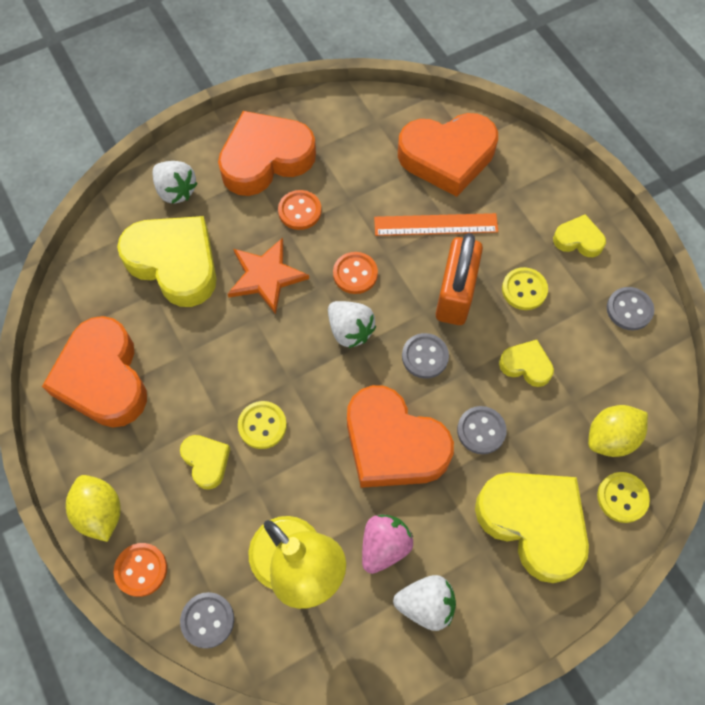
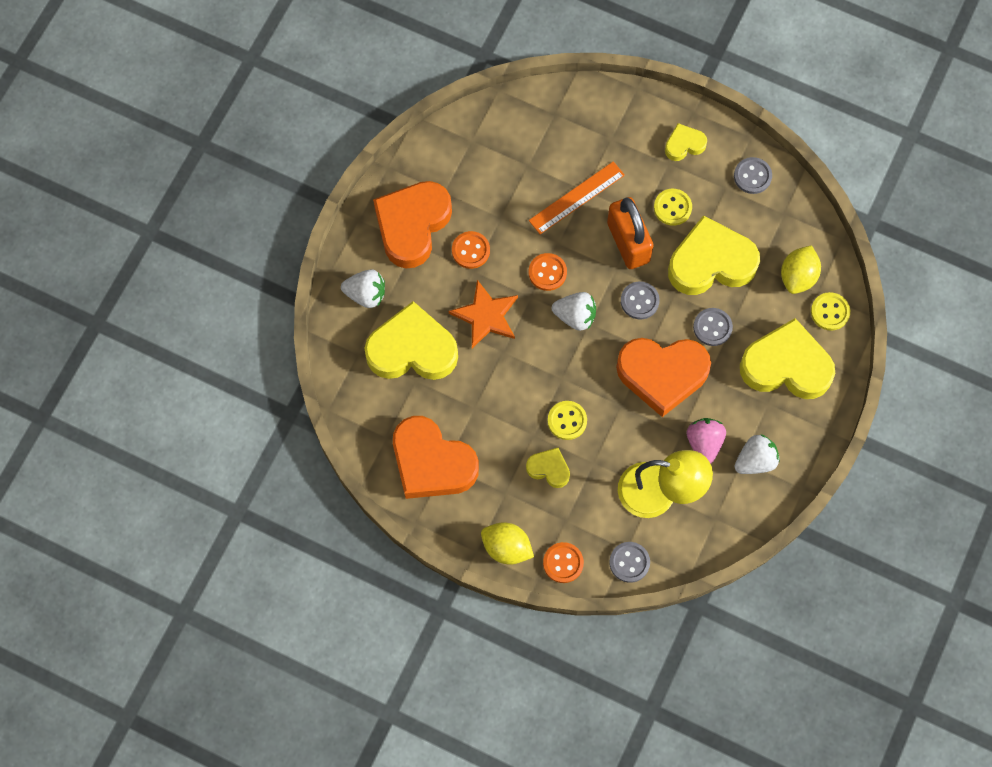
camera: 35 degrees left, 5 degrees up
orange heart [398,113,498,197] -> none
yellow heart [499,340,554,387] -> yellow heart [668,215,760,295], size x2.07

